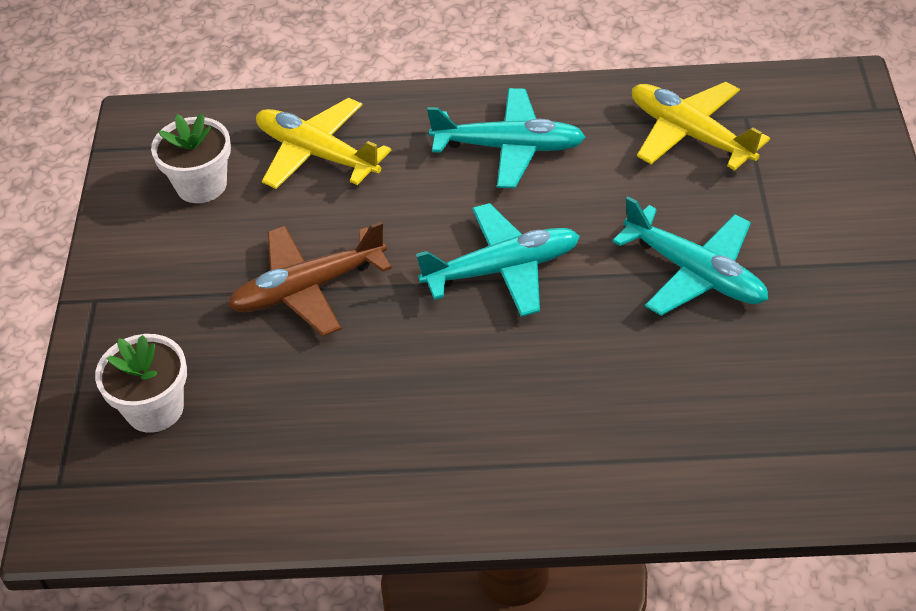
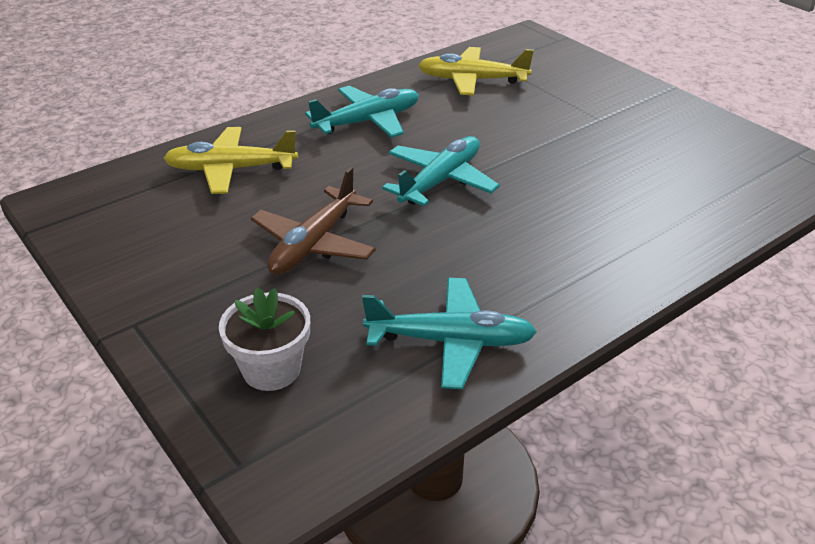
camera: 40 degrees left, 10 degrees down
white flower pot [151,113,231,203] -> none
turquoise plane [612,196,768,316] -> turquoise plane moved to [362,278,537,389]

